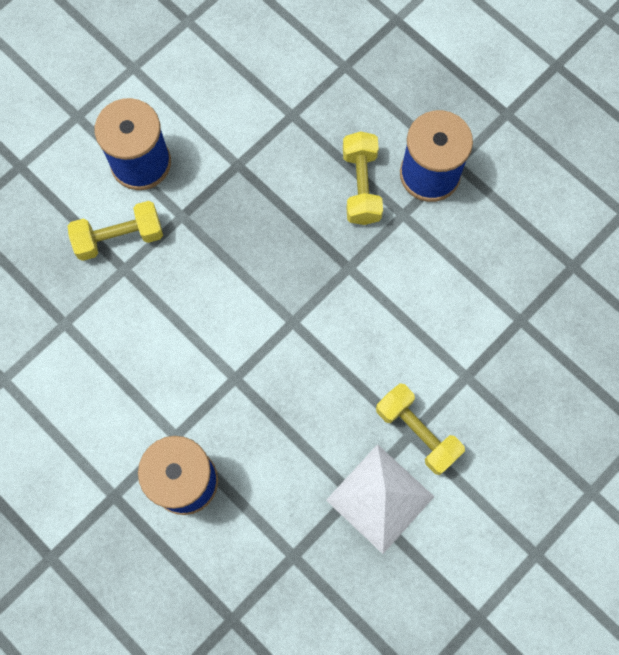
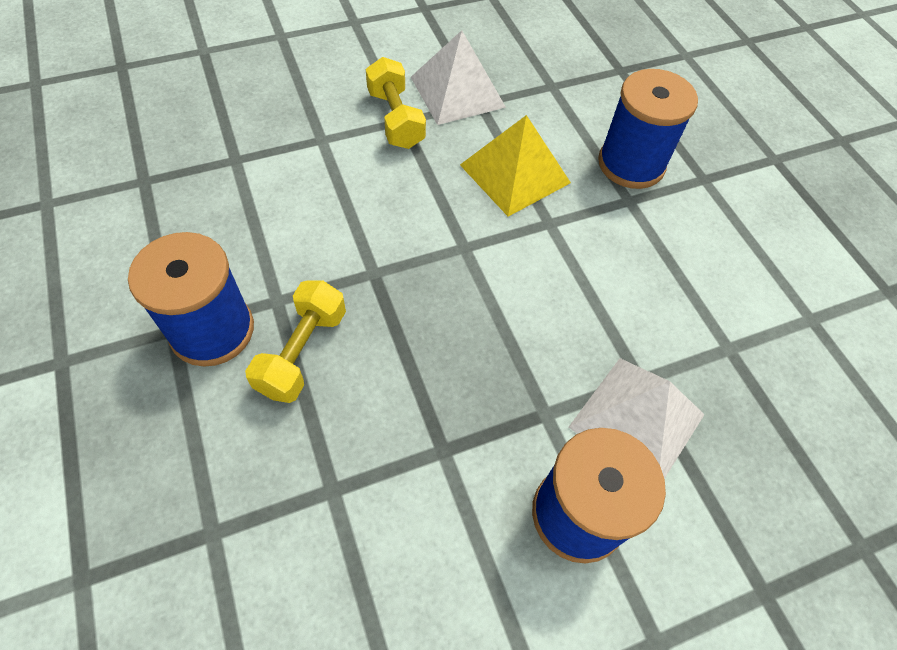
camera: 160 degrees left, 15 degrees down
yellow dumbbell [68,201,163,261] -> white pyramid [569,358,705,479]
none -> yellow pyramid [460,115,571,217]

